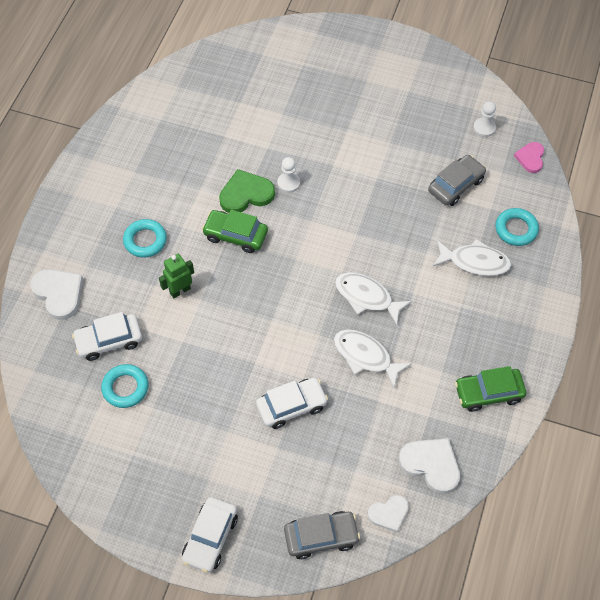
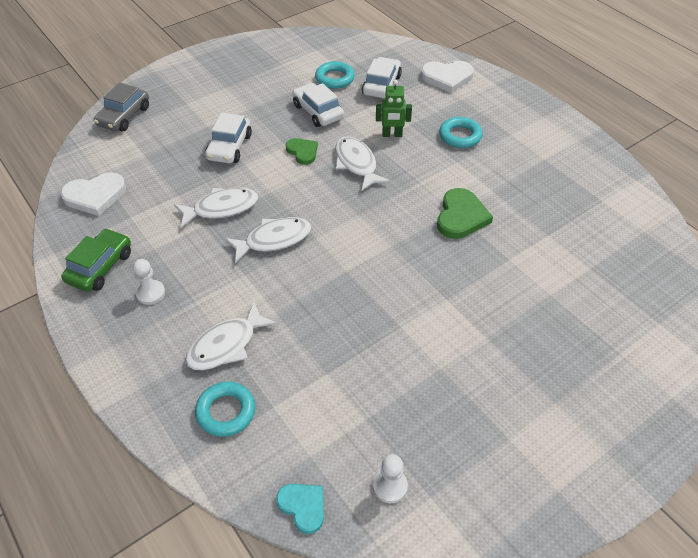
camera: 125 degrees right, 10 degrees down
green robot [159,254,194,298] -> green robot turned 90 degrees clockwise [376,80,412,137]
white car [182,497,238,573] -> white car moved to [292,83,344,127]
green car [202,210,268,253] -> none
white pawn [277,157,300,193] -> white pawn moved to [133,259,165,305]
white heart [368,495,409,533] -> none
grey car [428,155,486,206] -> none
pink heart [514,142,544,173] -> turquoise heart [276,484,324,534]
none -> green heart [286,138,318,165]
none -> white fish [335,136,390,191]

